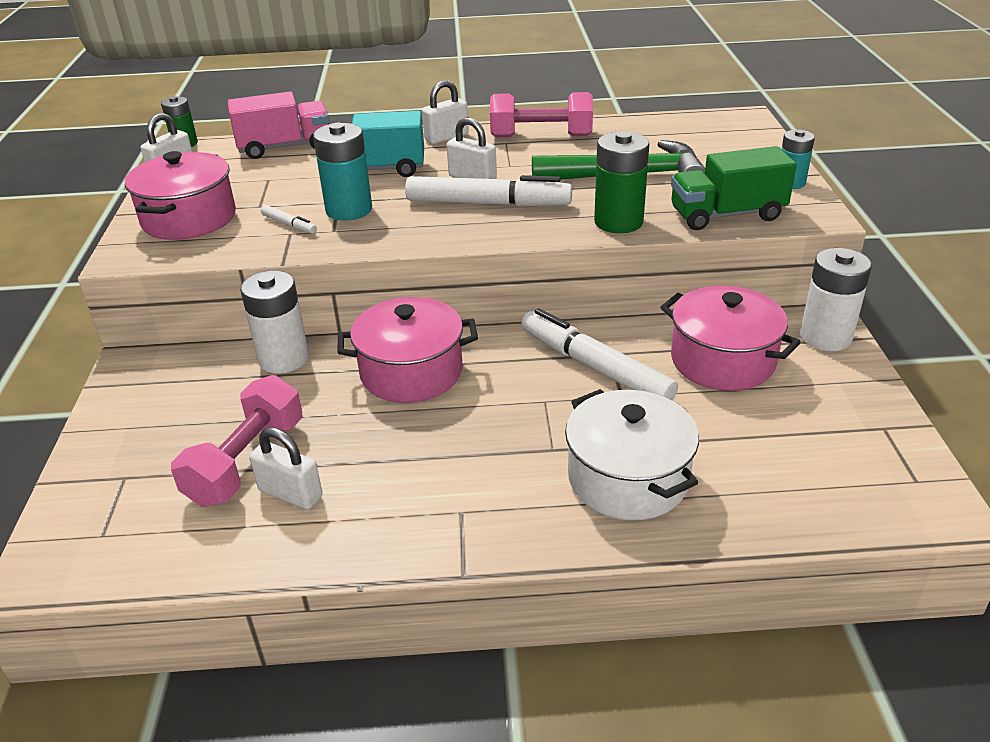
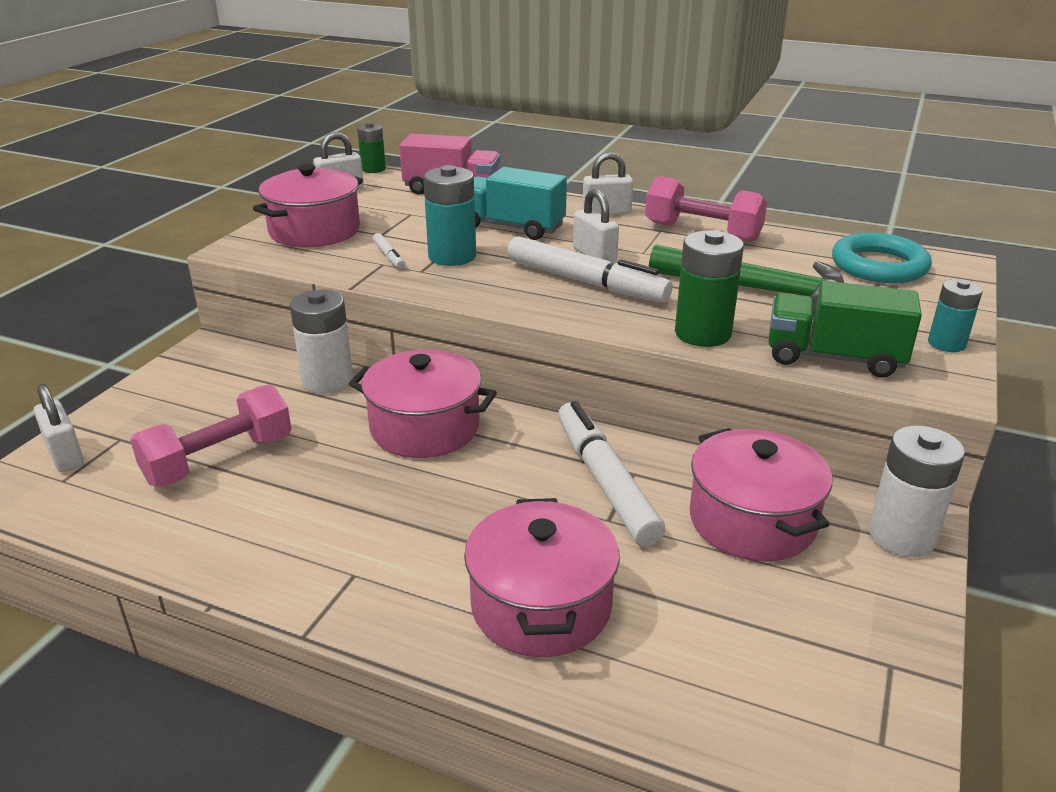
camera: 25 degrees right, 5 degrees down
white padlock [249,427,323,510] -> white padlock moved to [34,384,84,472]
white pot [565,389,699,520] -> pink pot [464,498,620,657]
none -> turquoise ring [832,232,932,283]

